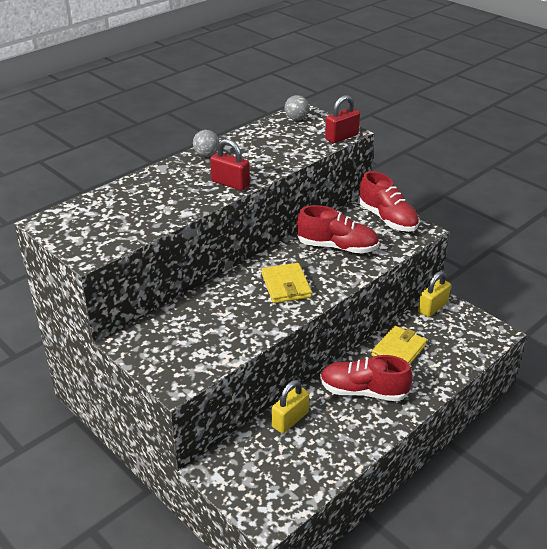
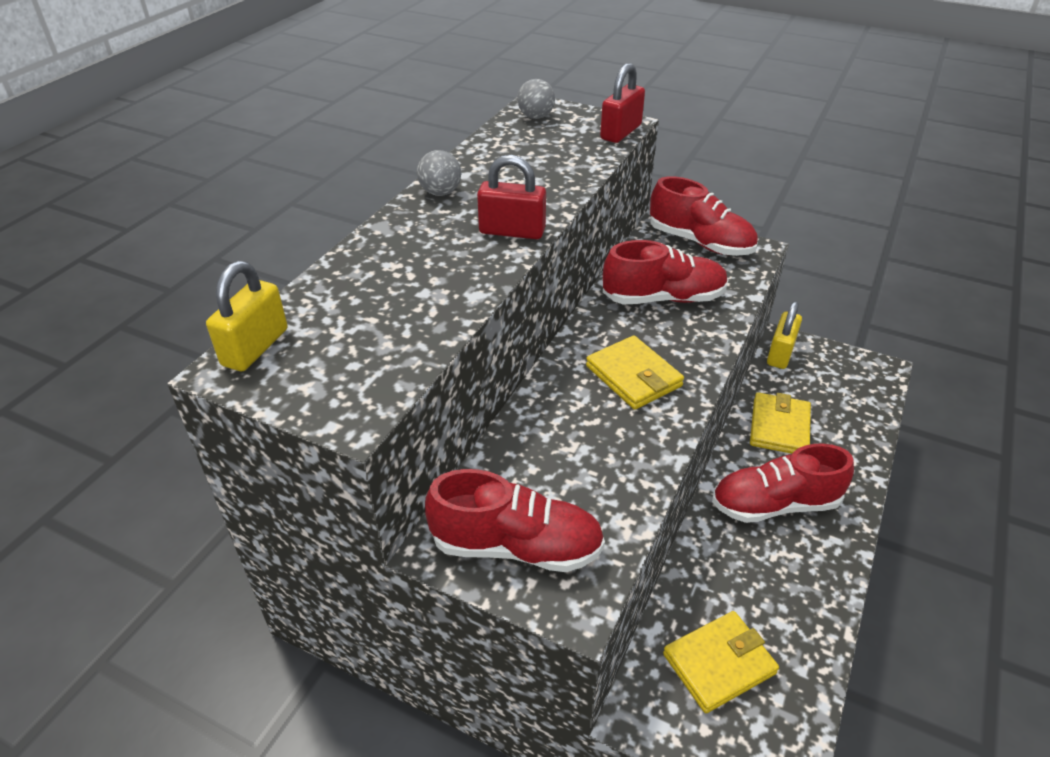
camera: 20 degrees left, 5 degrees up
yellow padlock [272,380,309,433] -> yellow padlock moved to [206,261,287,371]
none -> red shoe [425,469,605,572]
none -> yellow wallet [663,611,779,713]

